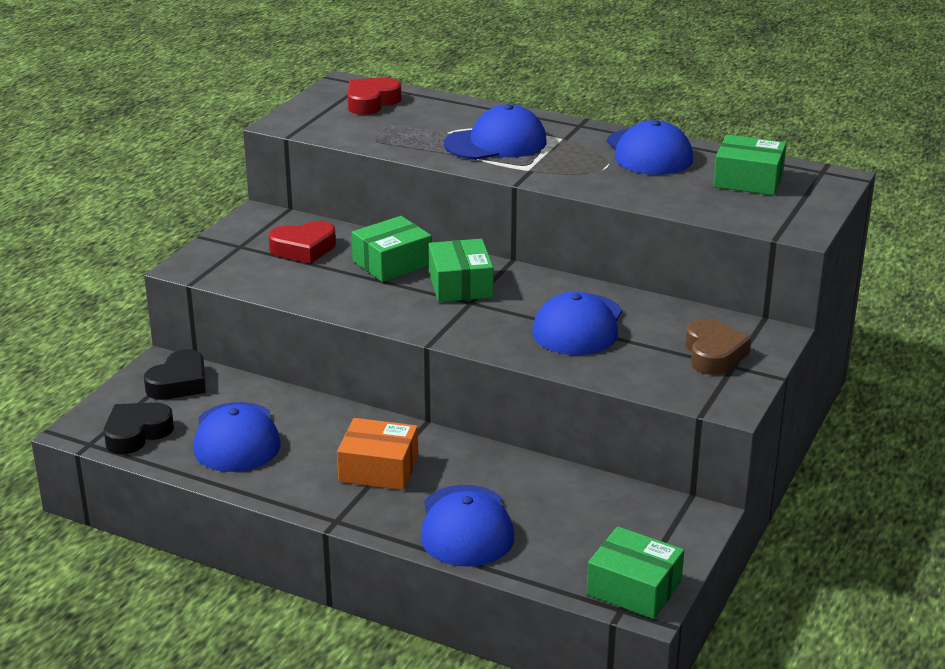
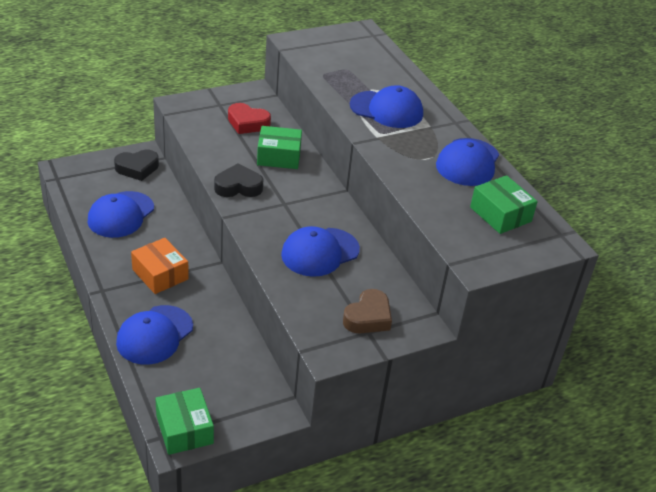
camera: 35 degrees right, 10 degrees up
black heart [104,402,174,455] -> black heart moved to [214,163,263,197]
red heart [347,78,402,115] -> none
green box [428,239,494,302] -> none

